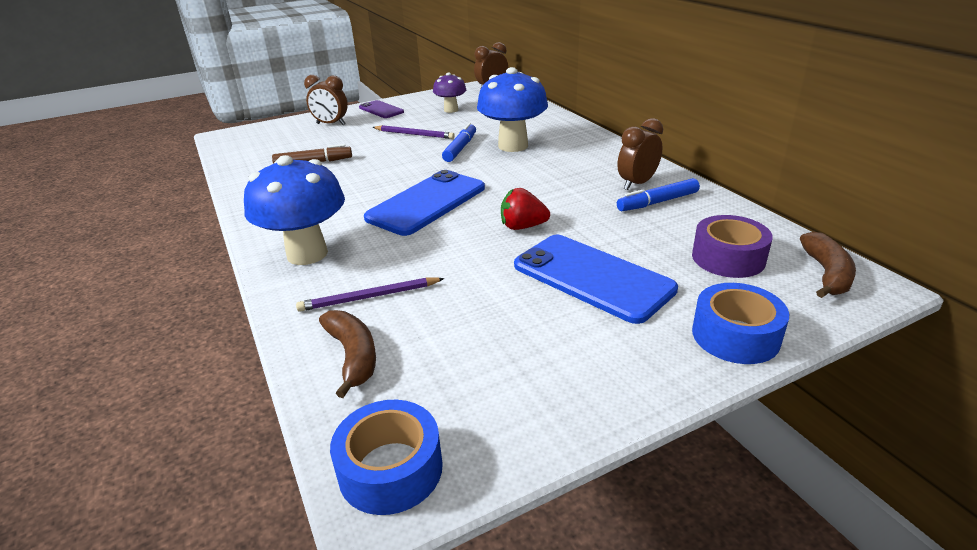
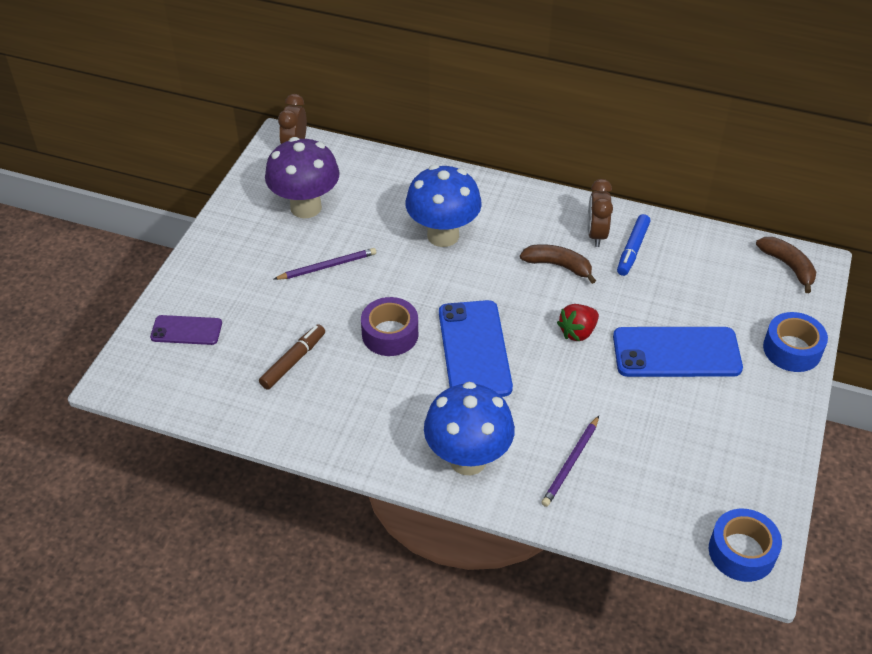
camera: 45 degrees left, 15 degrees up
brown clock [304,75,348,125] -> none
brown banana [319,310,376,398] -> brown banana moved to [520,244,596,284]
purple phone [359,100,404,118] -> purple phone moved to [150,315,222,345]
purple mushroom [433,72,466,113] -> purple mushroom [265,137,340,218], size x1.78
blue marker [442,123,476,162] -> none
purple tape [692,215,773,278] -> purple tape moved to [361,297,418,356]

